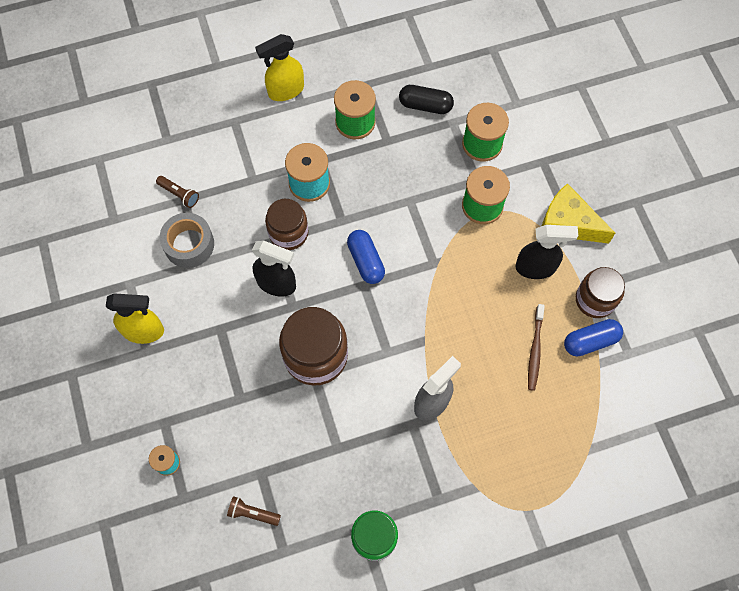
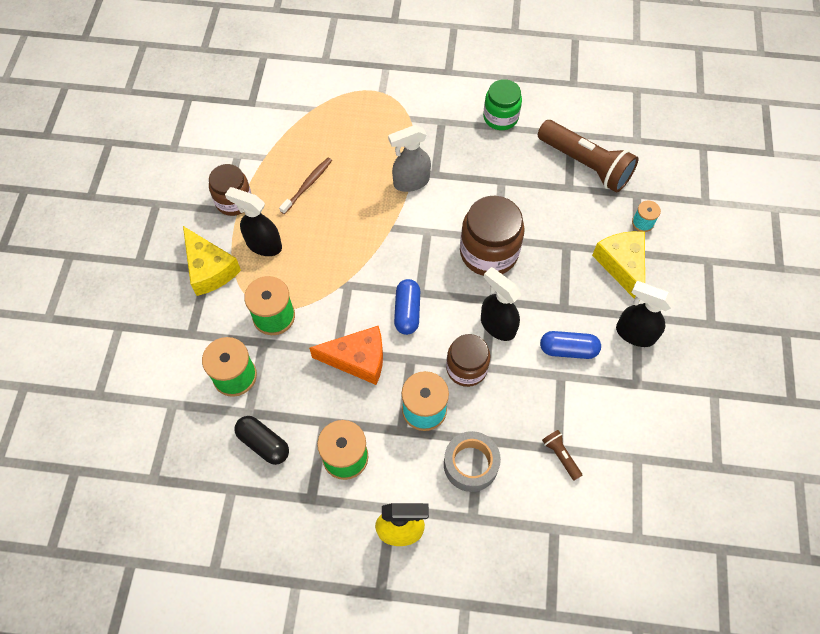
camera: 155 degrees left, 5 degrees down
yellow spray bottle [106,293,164,344] -> black spray bottle [616,281,674,347]
grey tape [160,213,214,268] -> grey tape moved to [444,431,501,492]
brown flashlight [227,496,281,526] -> brown flashlight [538,120,638,193], size x2.36
blue capsule [564,319,623,357] -> blue capsule moved to [540,331,601,359]
none -> orange cheese [309,326,383,385]
none -> yellow cheese [592,231,645,302]

